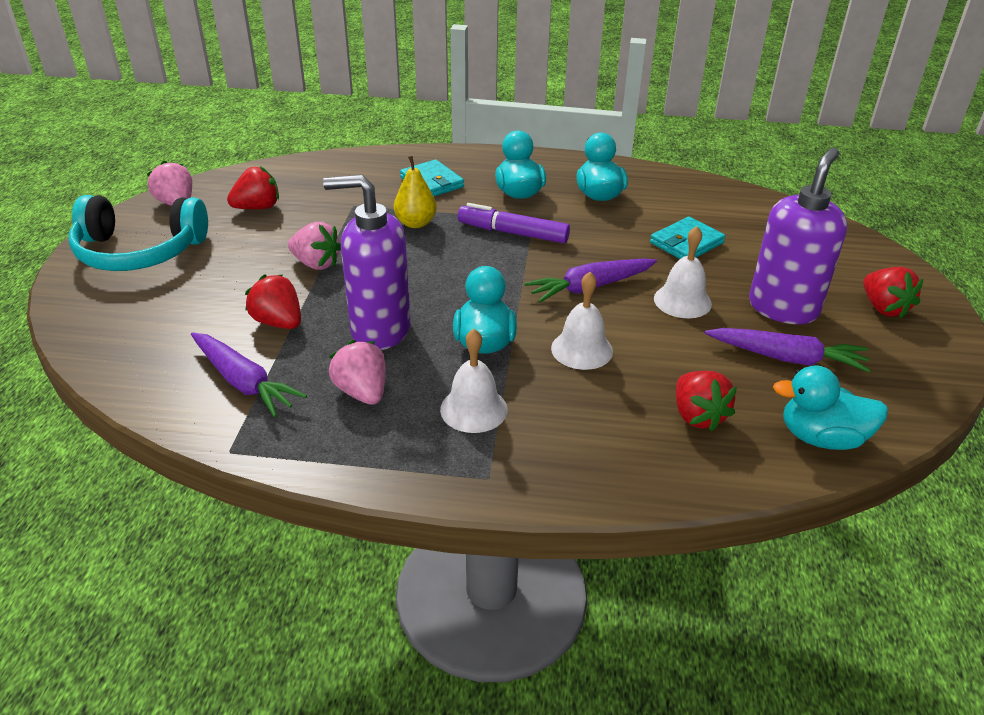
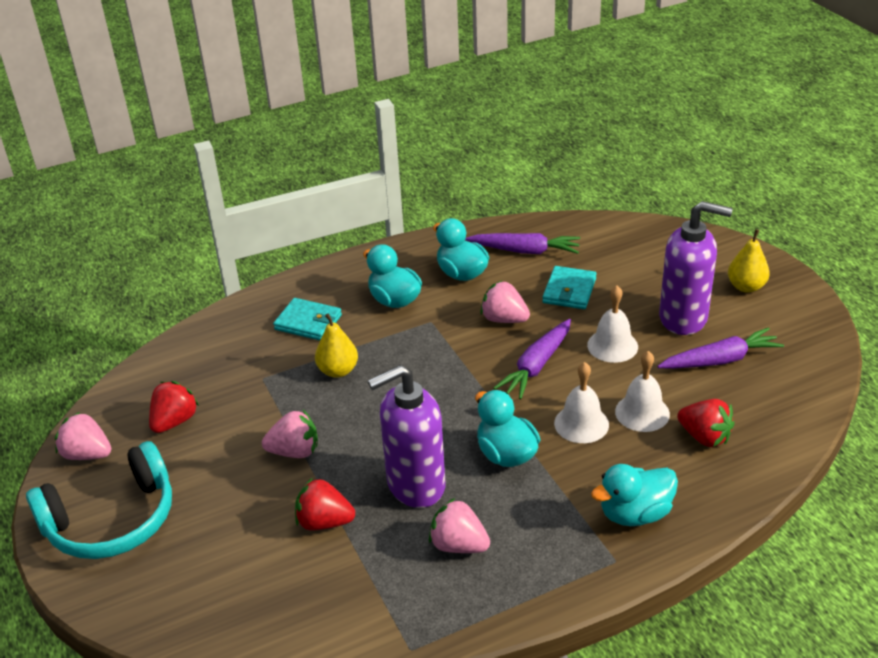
camera: 30 degrees left, 0 degrees up
purple carrot [191,332,307,417] -> purple carrot moved to [465,233,580,254]
white bell [440,329,508,433] -> white bell moved to [615,351,670,432]
purple marker [458,203,570,243] -> none
purple soap dispenser [749,148,847,324] -> purple soap dispenser turned 105 degrees clockwise [659,201,733,335]
turquoise duck [773,366,888,450] -> turquoise duck moved to [591,464,678,526]
red strawberry [863,267,923,319] -> yellow pear [728,229,770,293]
none -> pink strawberry [480,281,530,323]

